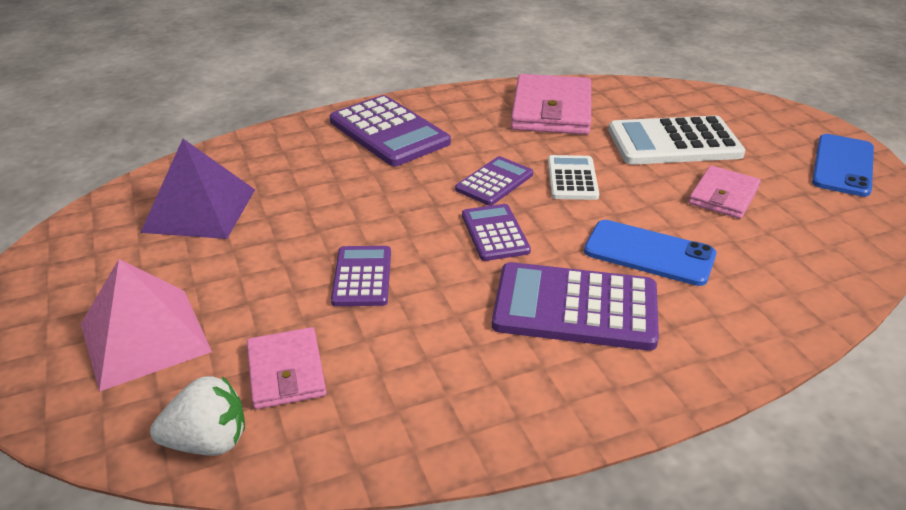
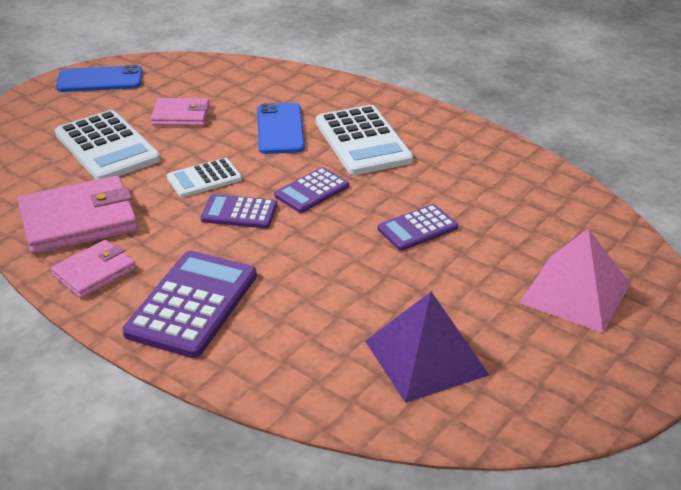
camera: 120 degrees left, 0 degrees up
white strawberry [150,376,245,456] -> none
pink wallet [247,327,326,409] -> pink wallet moved to [51,240,136,298]
purple calculator [492,262,659,351] -> white calculator [316,105,413,175]

